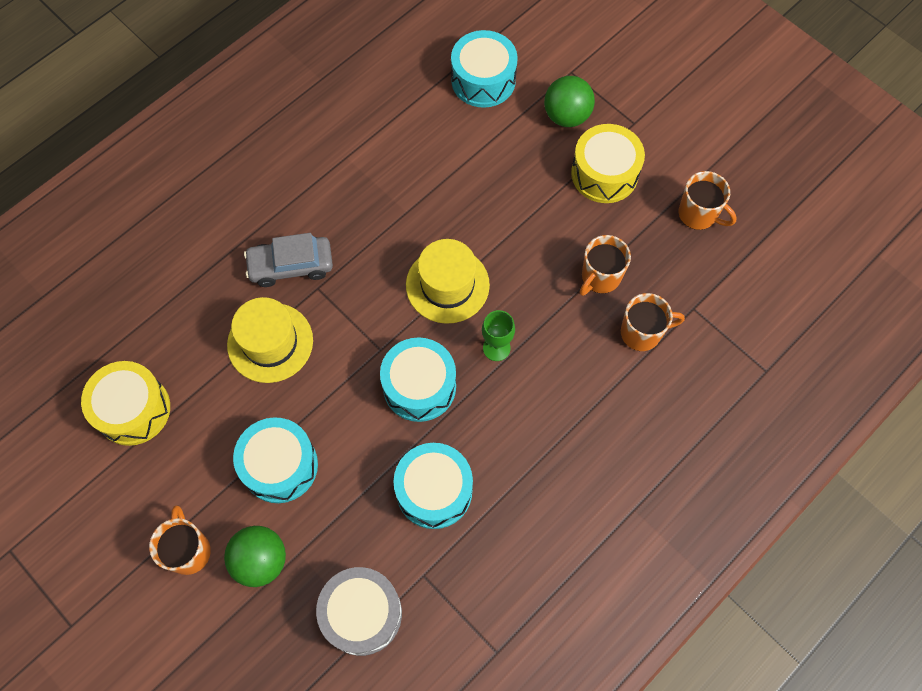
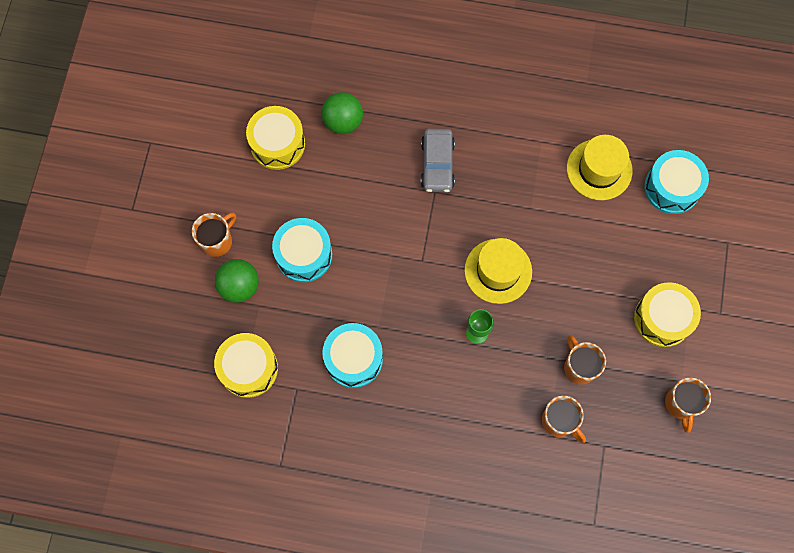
camera: 55 degrees right, 5 degrees up
yellow hat [227,297,313,383] -> yellow hat moved to [567,135,633,200]
grey car [244,233,333,287] -> grey car turned 135 degrees counterclockwise [421,129,455,192]
grey drum [316,567,402,656] -> yellow drum [214,333,278,398]
turquoise drum [380,338,456,422] -> none
green ball [544,76,595,127] -> green ball moved to [321,92,363,134]
orange mug [580,235,631,296] -> orange mug turned 60 degrees clockwise [564,335,606,385]

